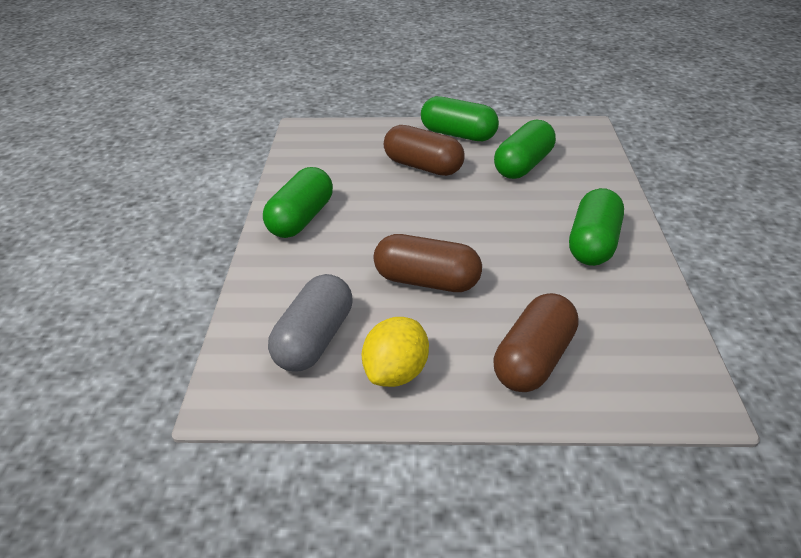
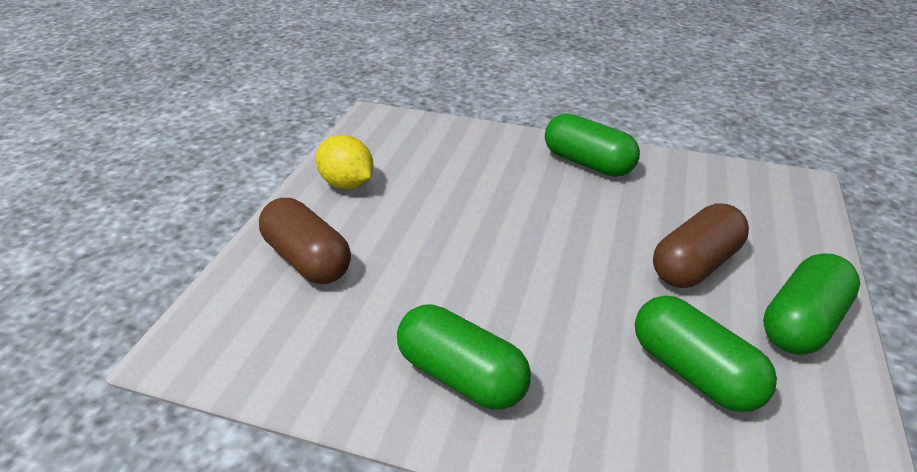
camera: 105 degrees right, 0 degrees up
grey capsule [268,274,353,372] -> none
brown capsule [374,234,482,292] -> none

